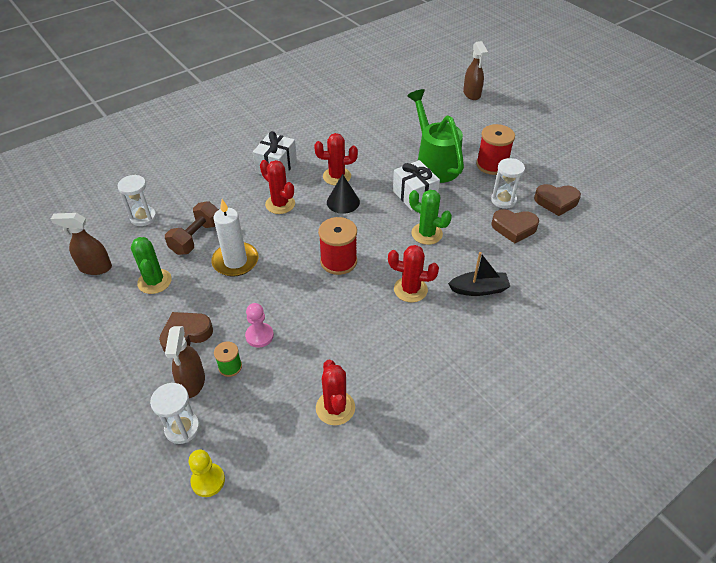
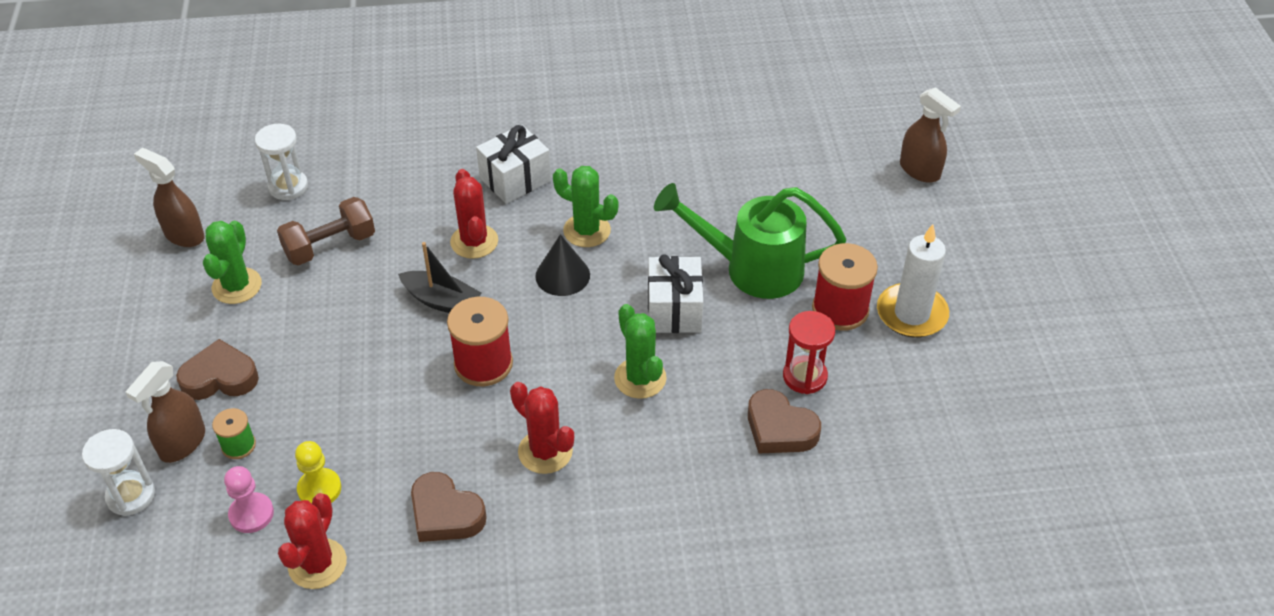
camera: 30 degrees right, 0 degrees up
yellow pawn [189,449,225,497] -> yellow pawn moved to [295,441,341,504]
white candle [211,199,258,277] -> white candle moved to [877,224,949,338]
pink pawn [245,303,274,348] -> pink pawn moved to [224,466,274,533]
red cactus [314,133,358,185] -> green cactus [553,166,618,247]
green watering can [407,89,464,183] -> green watering can turned 90 degrees counterclockwise [654,183,846,299]
black boat [448,252,510,296] -> black boat moved to [398,242,482,313]
brown spray bottle [463,41,488,100] -> brown spray bottle turned 60 degrees counterclockwise [900,87,961,183]
white hourglass [491,158,525,209] -> red hourglass [783,311,835,394]
brown heart [534,184,581,216] -> brown heart moved to [411,472,487,542]

